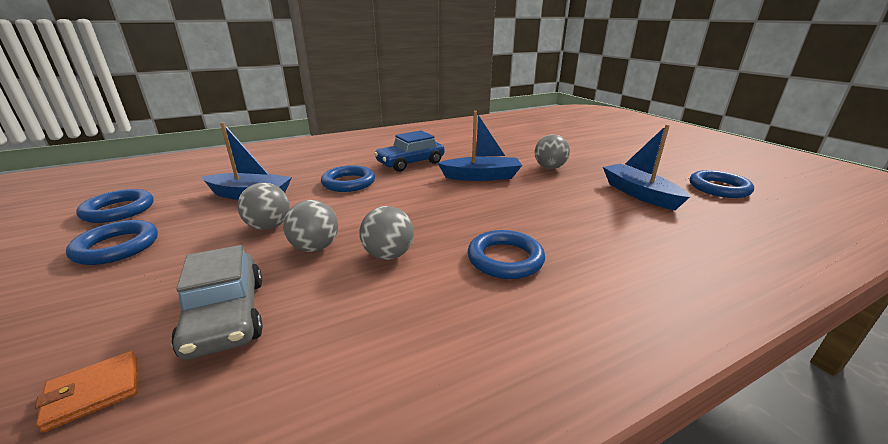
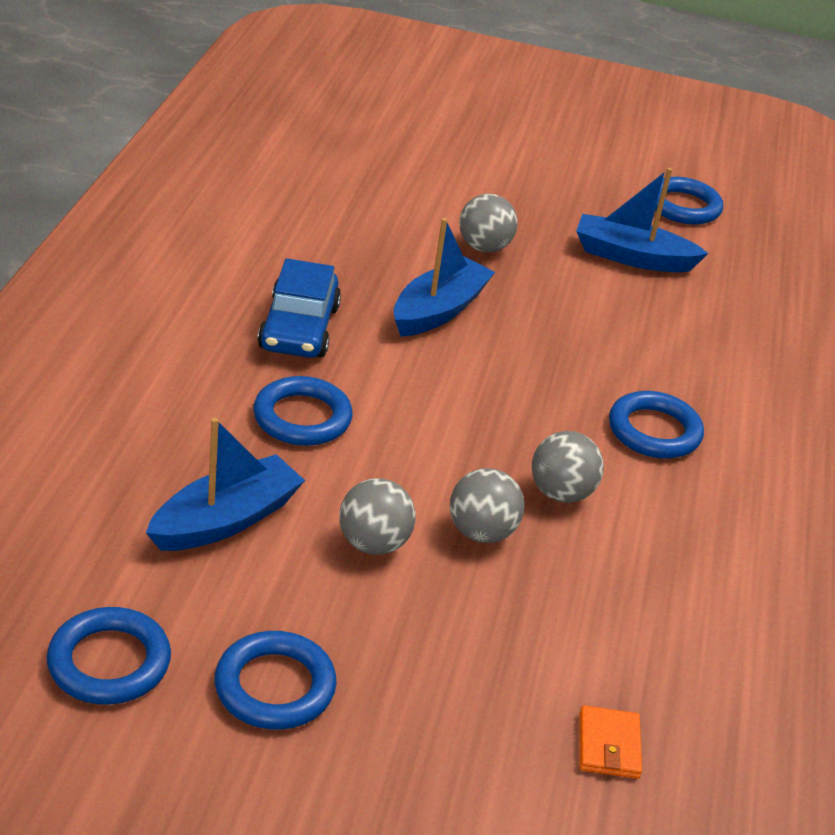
camera: 55 degrees left, 10 degrees up
grey car [171,245,263,360] -> none

